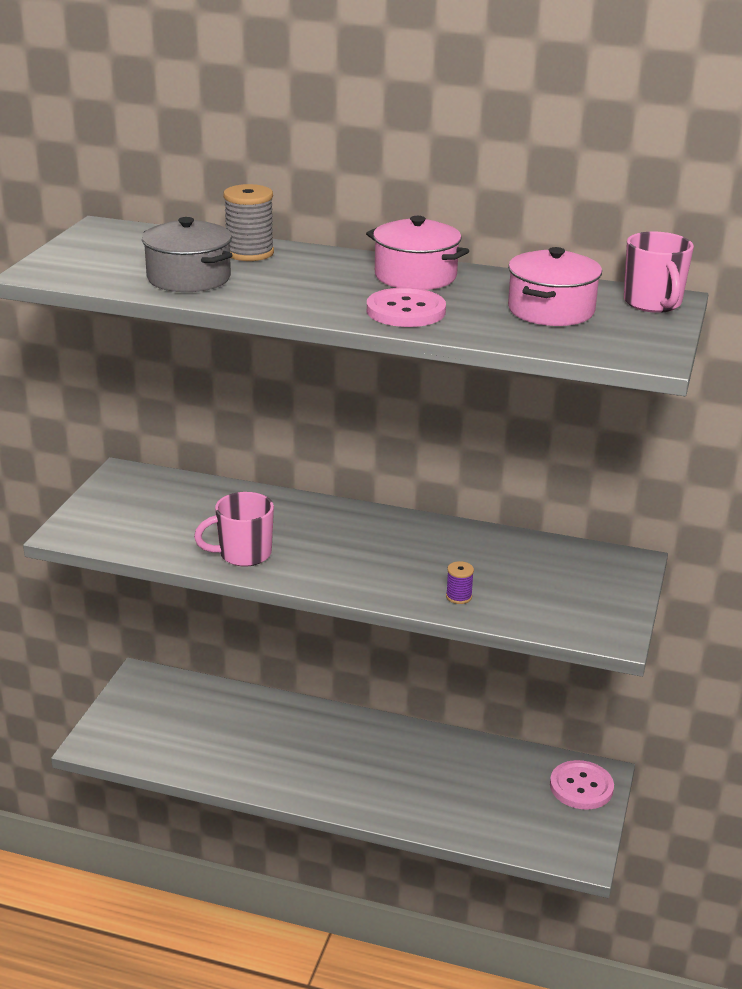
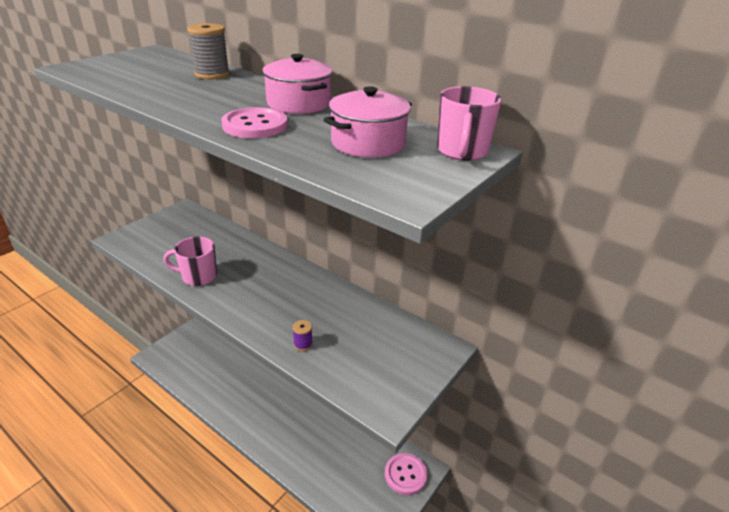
camera: 20 degrees right, 5 degrees up
grey pot [142,217,233,292] -> none

